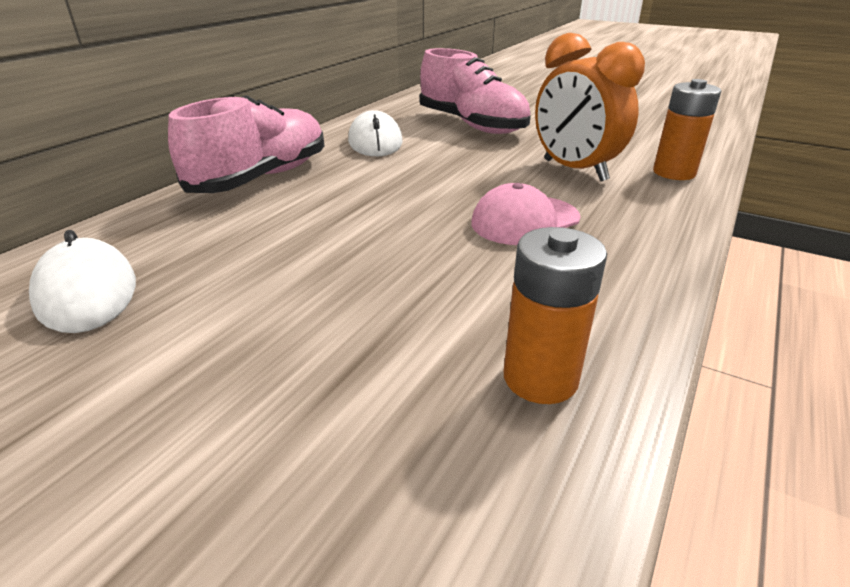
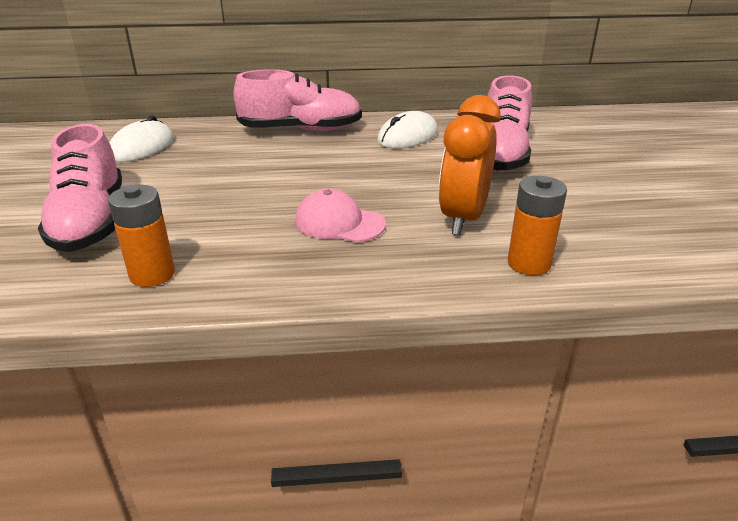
camera: 55 degrees right, 0 degrees up
none -> pink shoe [38,124,122,252]

